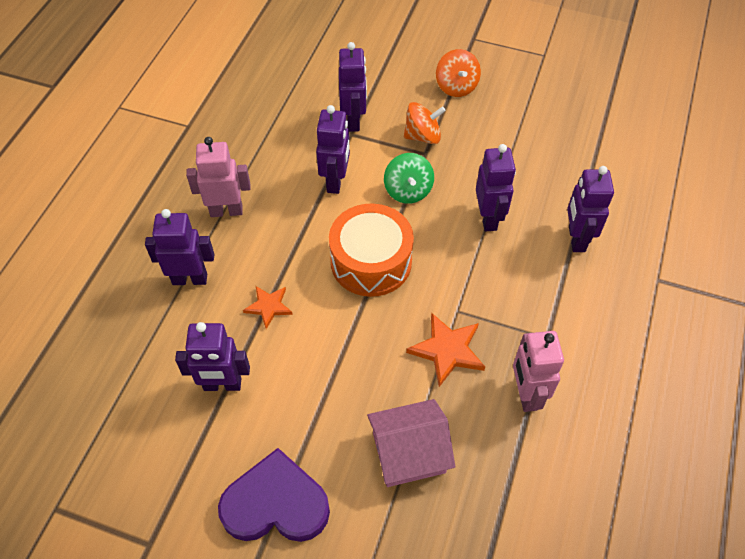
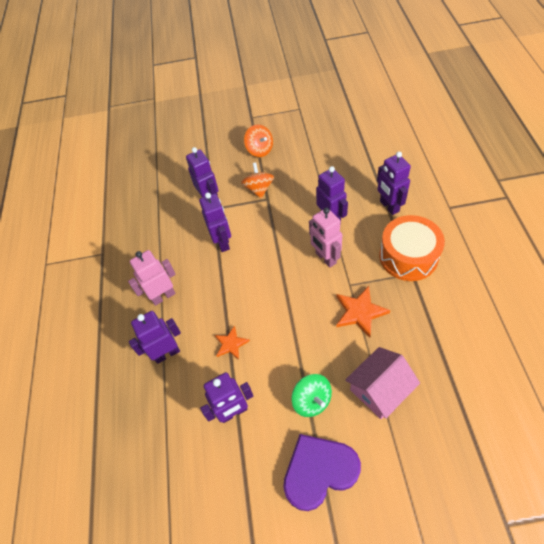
camera: 20 degrees left, 0 degrees up
orange drum [329,203,414,297] -> orange drum moved to [379,215,445,281]
green spinning top [384,153,434,204] -> green spinning top moved to [292,374,332,417]
orange spinning top [404,102,446,144] -> orange spinning top turned 60 degrees counterclockwise [241,162,274,198]
pink robot [513,331,564,412] -> pink robot moved to [309,207,342,268]

